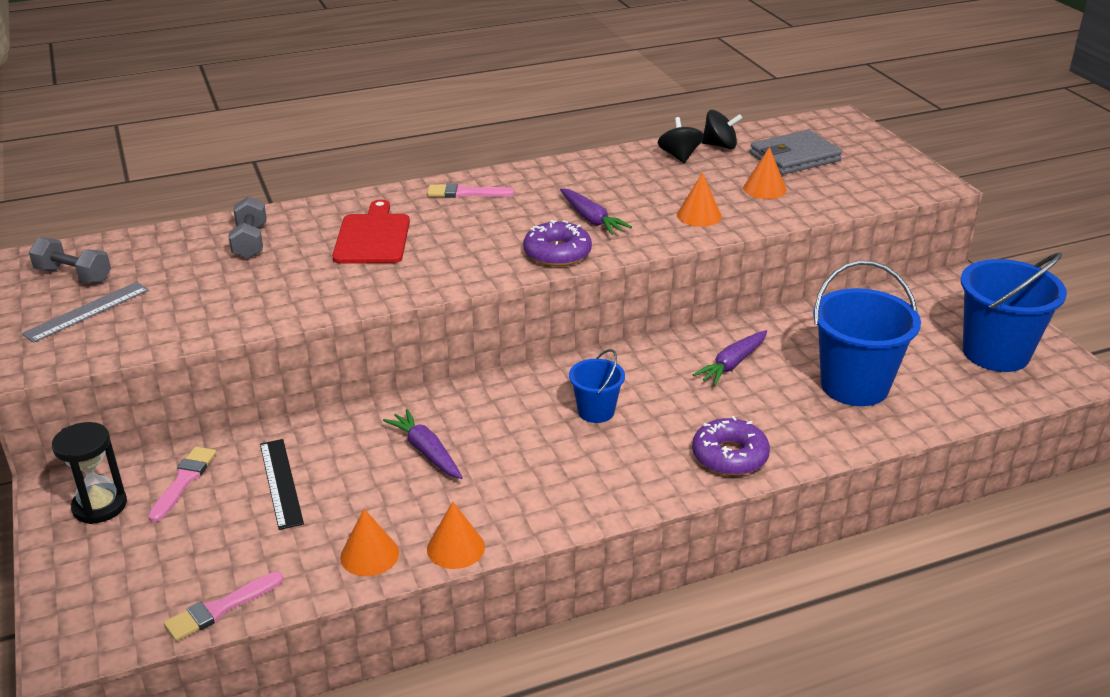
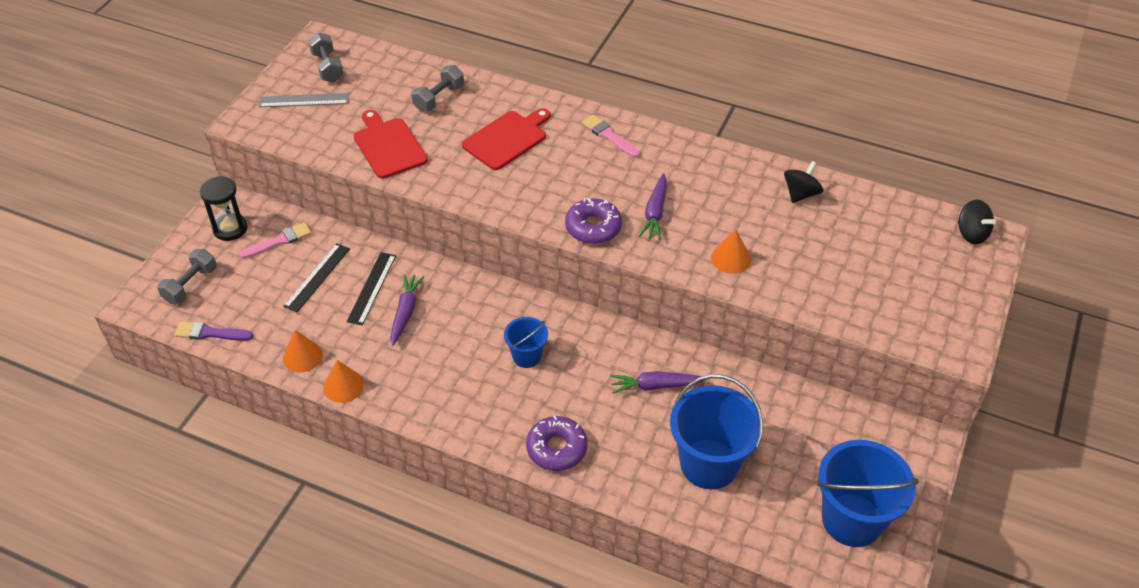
camera: 45 degrees right, 15 degrees up
pink brush [164,572,284,641] -> purple brush [174,321,254,341]
black spinning top [702,110,742,149] -> black spinning top moved to [958,200,996,244]
orange cone [743,147,787,199] -> none
grey wallet [750,130,842,175] -> none
none -> grey dumbbell [157,249,217,304]
none -> black ruler [347,252,396,325]
none -> red cutting board [353,110,428,179]

